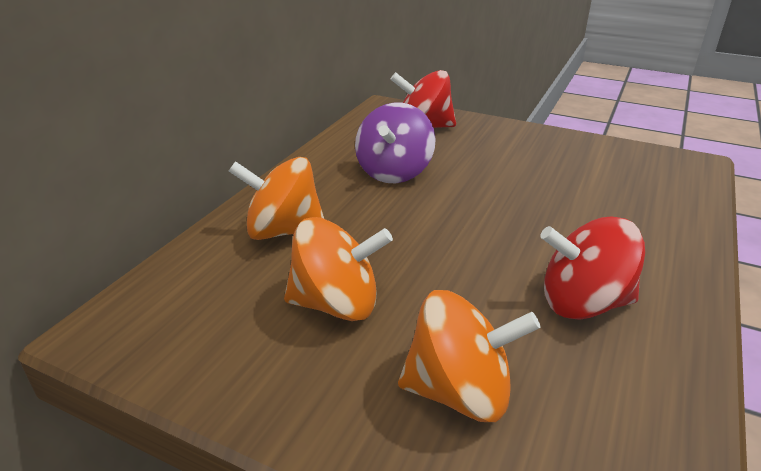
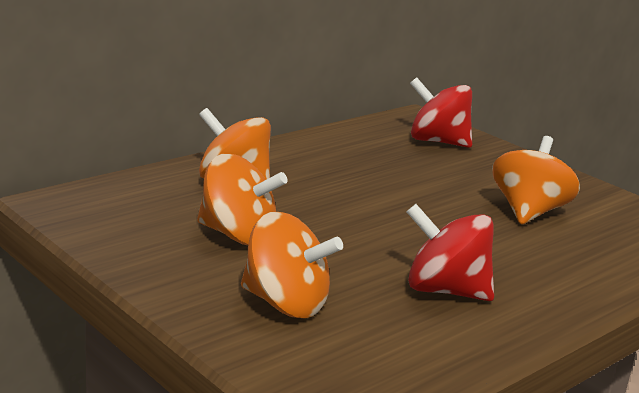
camera: 20 degrees right, 10 degrees down
purple spinning top [355,103,436,183] -> none
none -> orange spinning top [492,136,580,224]

